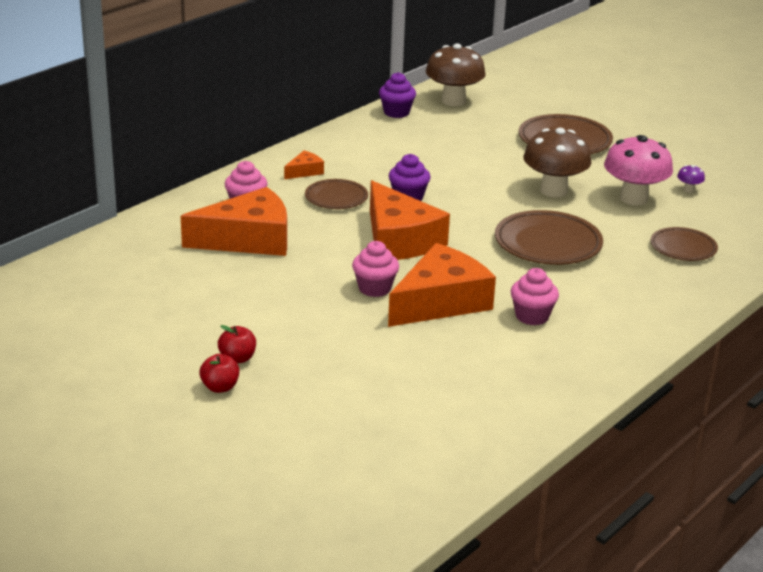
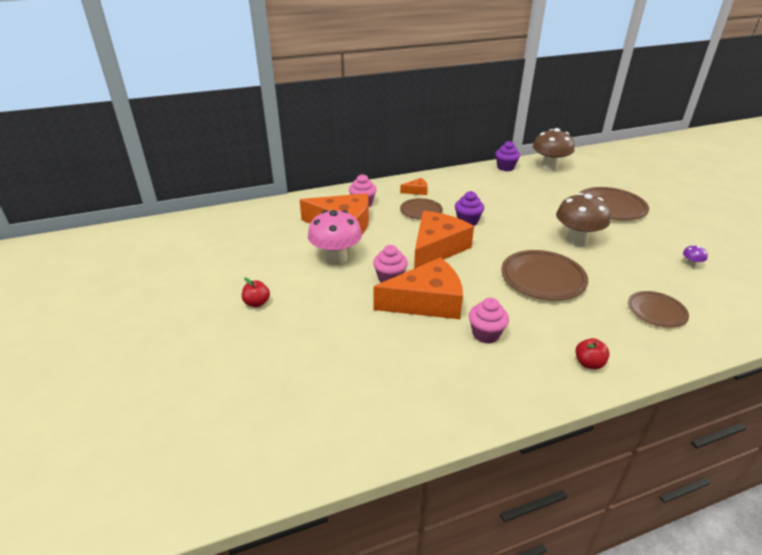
camera: 30 degrees right, 5 degrees up
red apple [199,354,239,393] -> red apple moved to [575,338,610,369]
orange cheese [370,180,450,260] -> orange cheese turned 150 degrees counterclockwise [414,211,474,269]
pink mushroom [604,135,673,205] -> pink mushroom moved to [308,210,362,265]

